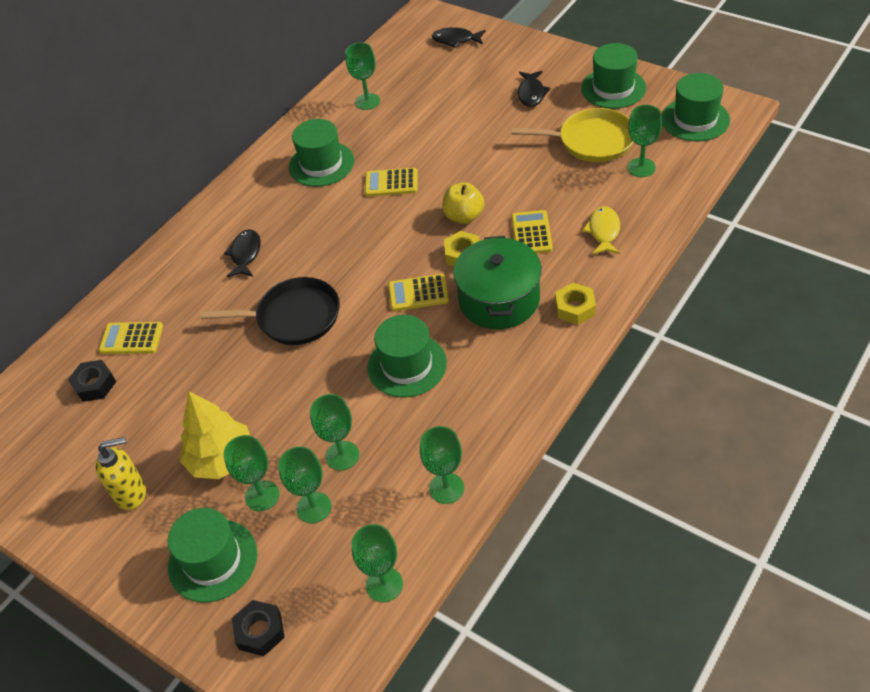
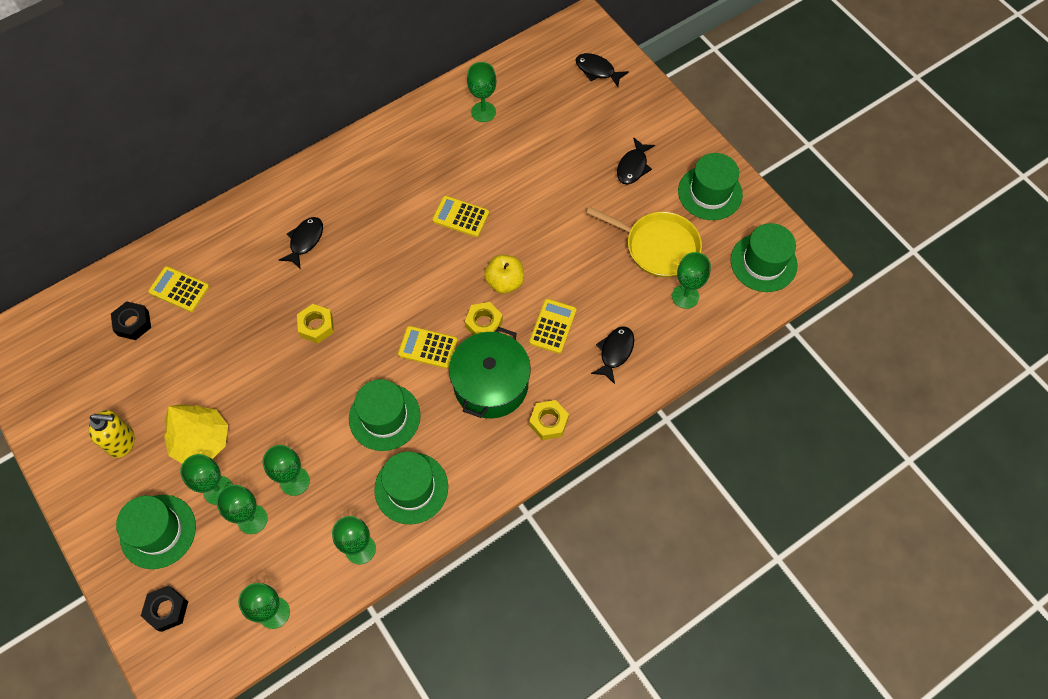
camera: 15 degrees right, 15 degrees up
black pan [201,277,340,345] -> yellow nut [297,304,334,343]
green hat [289,119,354,187] -> green hat moved to [374,451,448,524]
yellow fish [582,206,620,254] -> black fish [591,326,634,384]

